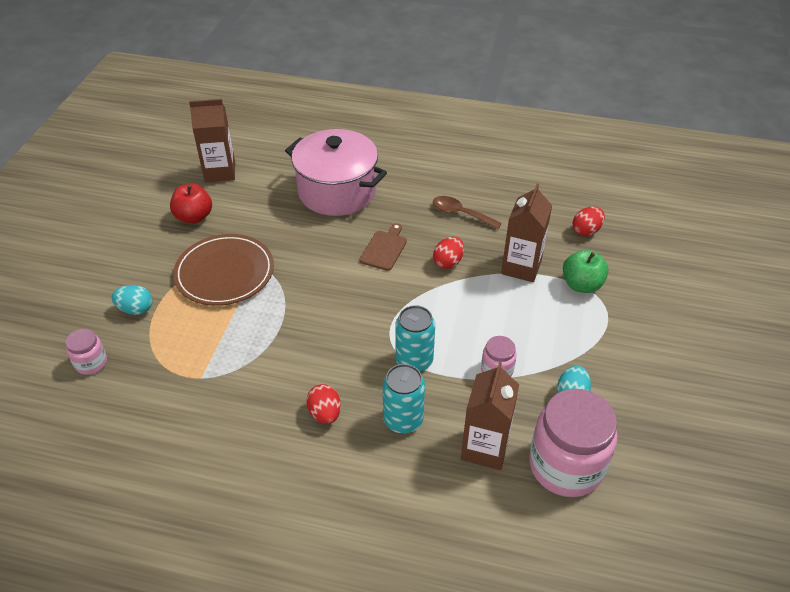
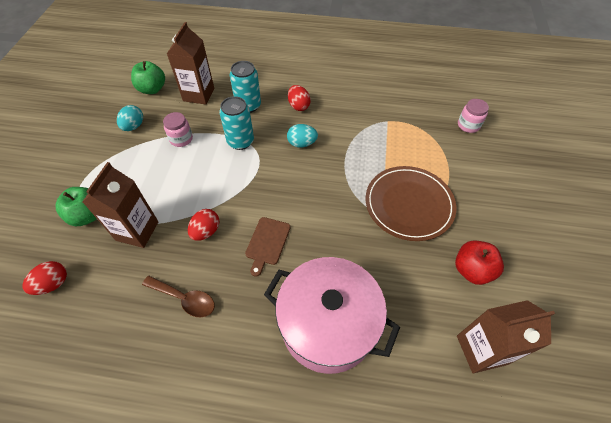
camera: 175 degrees right, 10 degrees up
turquoise egg [112,285,152,315] -> turquoise egg moved to [287,124,318,148]
pink jar [529,389,617,497] -> green apple [131,61,165,94]

